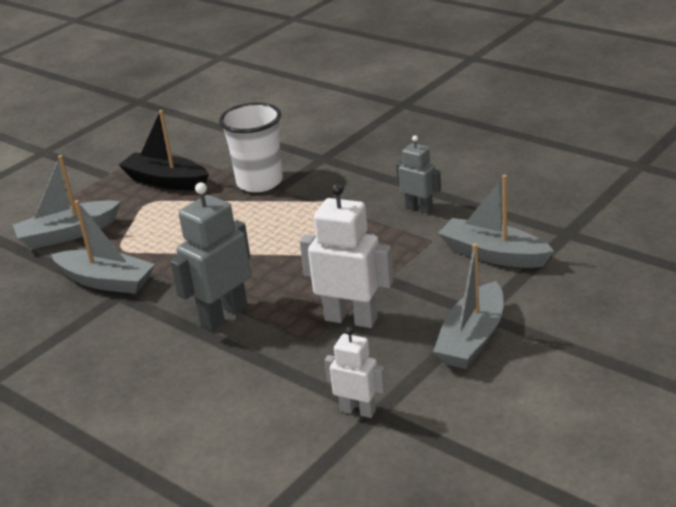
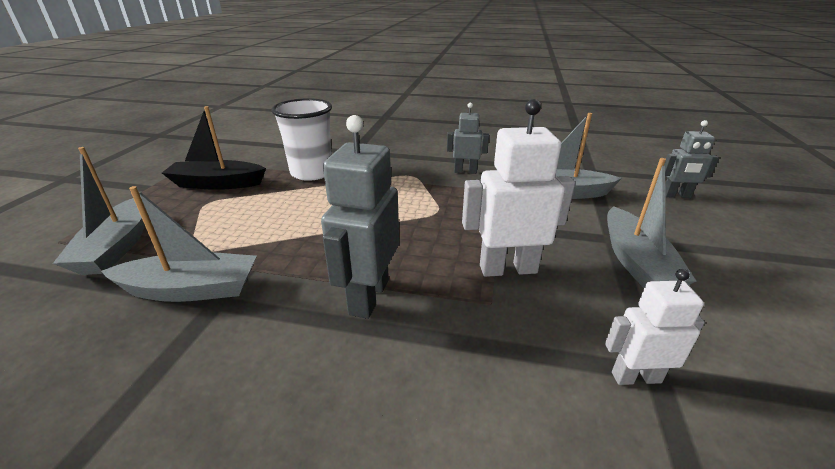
camera: 30 degrees left, 0 degrees up
grey boat [13,155,121,249] -> grey boat turned 45 degrees counterclockwise [53,147,146,275]
none -> grey robot [664,120,719,198]

